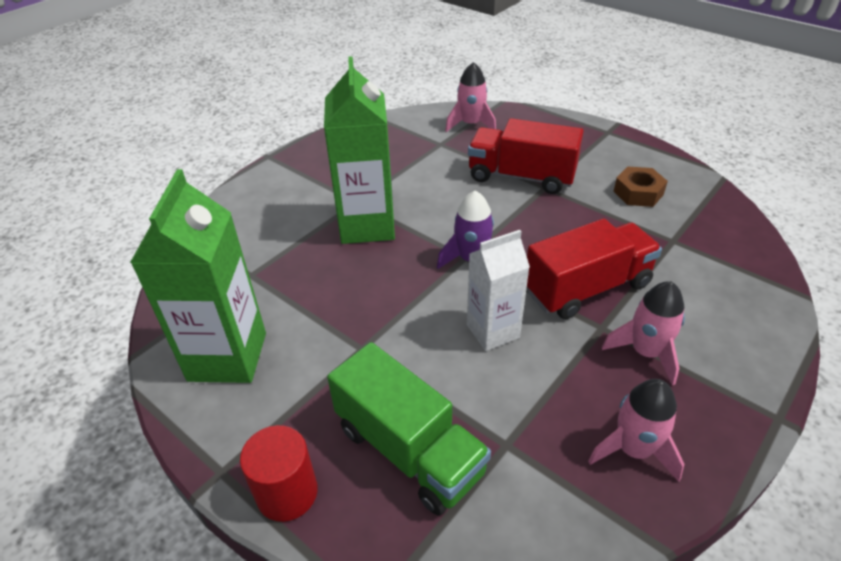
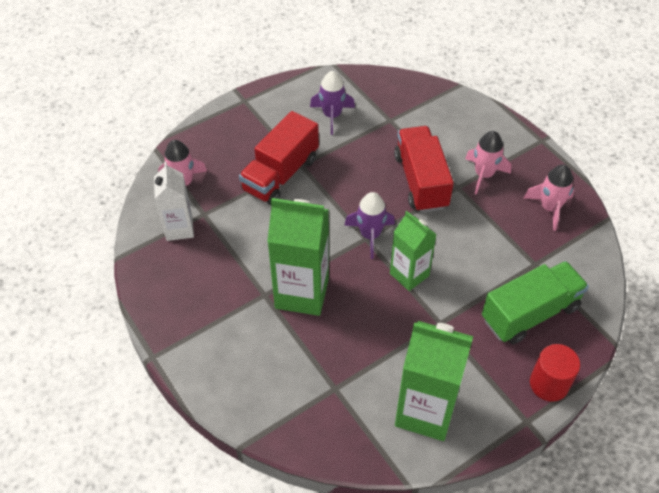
camera: 75 degrees left, 10 degrees up
white carton [467,230,530,351] -> white carton moved to [154,162,194,241]
brown nut [613,167,668,207] -> purple rocket [310,71,355,135]
none -> green carton [390,211,437,291]

